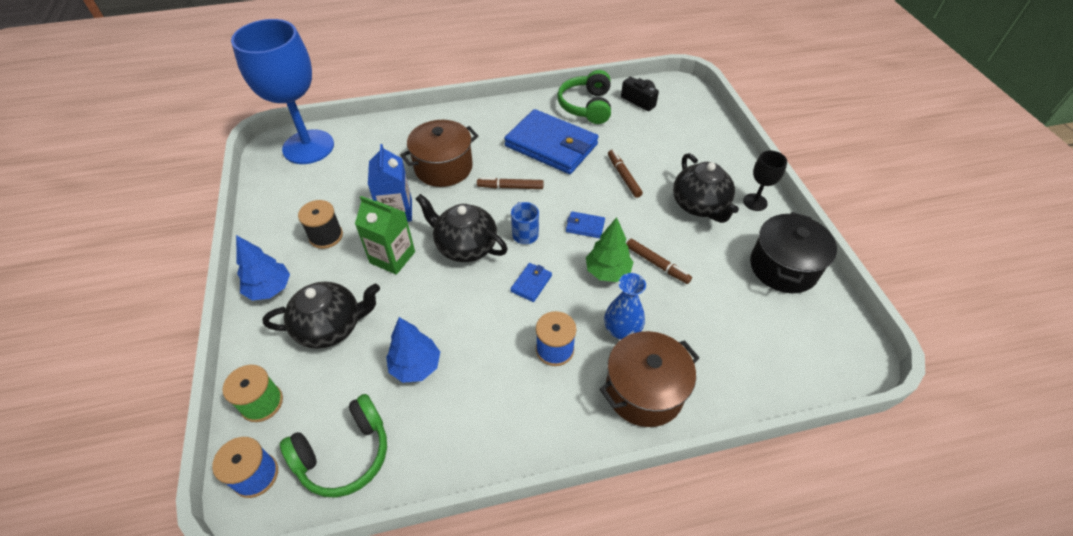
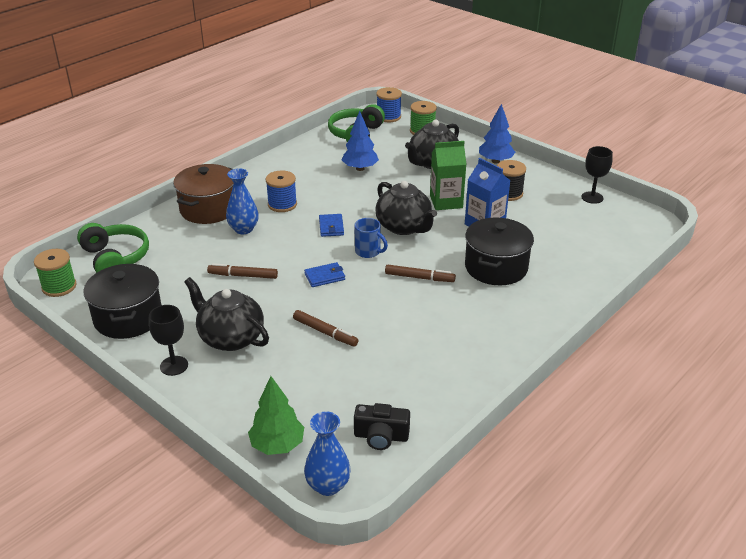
camera: 145 degrees right, 15 degrees down
blue goblet [231,19,334,164] -> none
brown pot [400,120,478,187] -> black pot [465,217,534,285]
black teapot [415,194,508,262] -> black teapot turned 60 degrees clockwise [375,181,437,235]
brown marker [477,177,544,189] -> brown marker turned 45 degrees clockwise [385,265,456,282]
blue wallet [504,109,599,174] -> none
green headphones [557,70,611,124] -> green headphones moved to [77,223,149,273]
green tree [586,217,633,282] -> green tree moved to [248,376,304,455]
none -> green spool [34,249,77,297]
none -> blue vase [304,411,351,496]
none -> black goblet [582,146,613,204]

